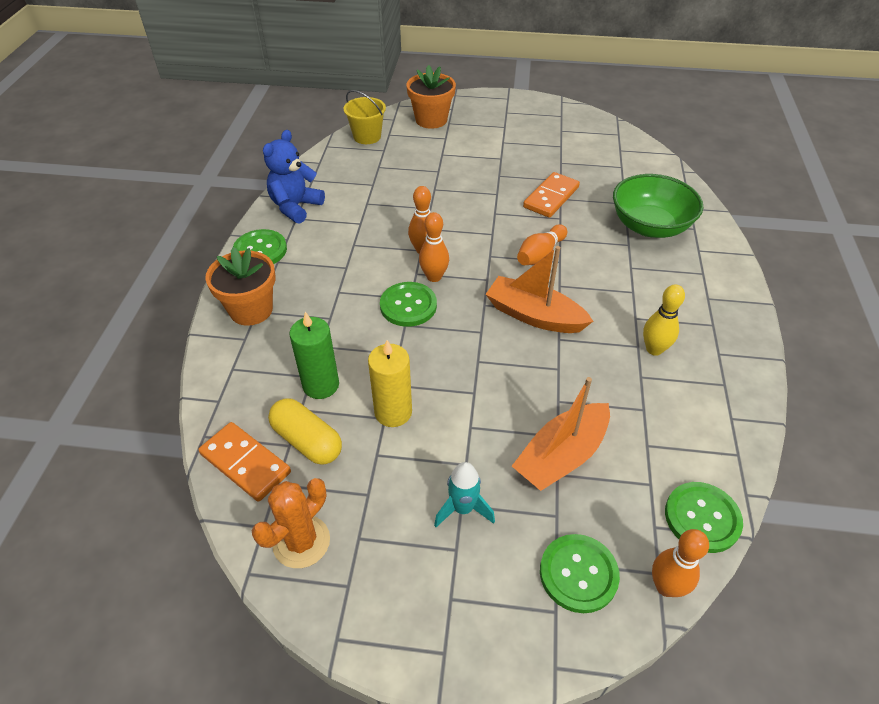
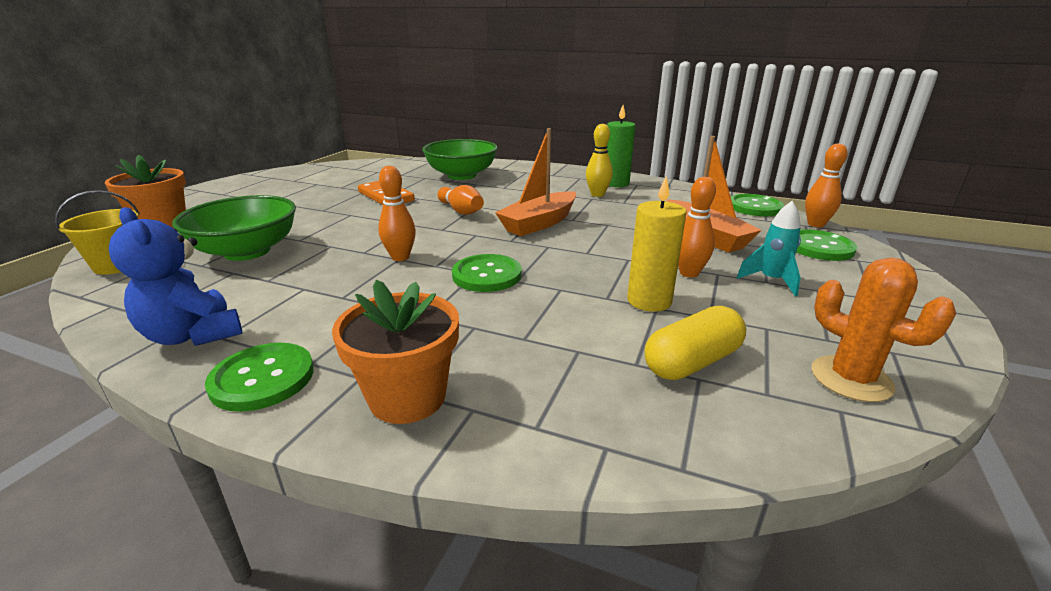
camera: 75 degrees left, 20 degrees down
orange domino [198,422,291,502] -> none
green candle [290,312,339,399] -> green candle moved to [607,105,635,187]
orange bowling pin [419,212,449,282] -> orange bowling pin moved to [678,177,716,277]
none -> green bowl [172,195,296,261]

